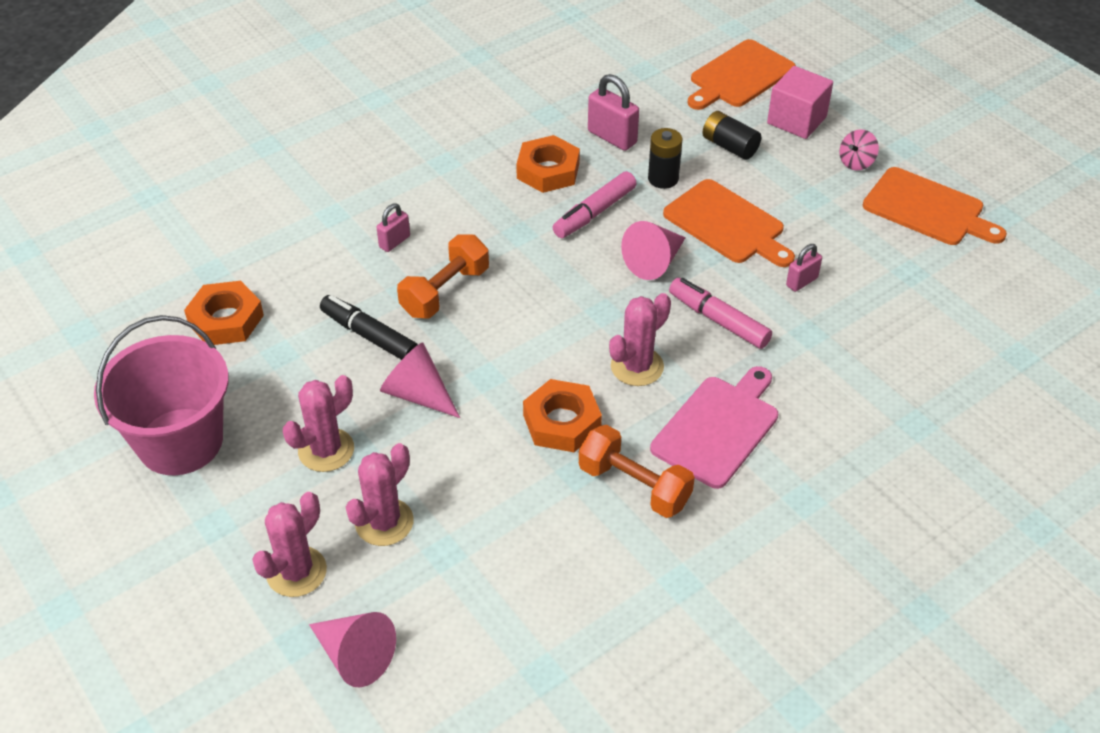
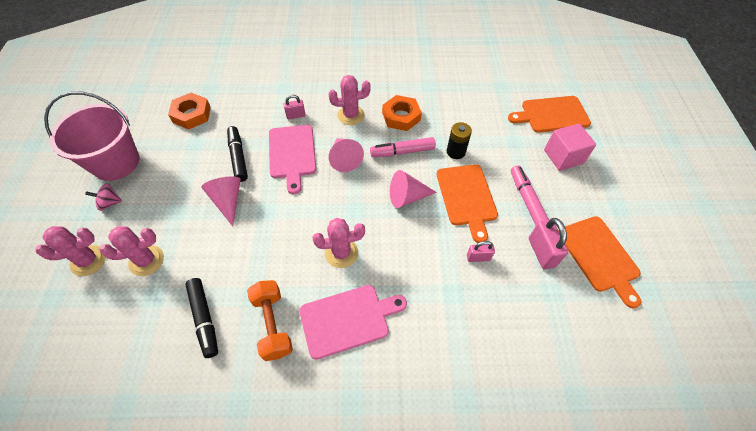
camera: 35 degrees right, 10 degrees up
pink cactus [283,375,354,472] -> pink cactus moved to [328,75,371,125]
pink cone [309,612,396,687] -> pink cone moved to [329,138,364,172]
orange dumbbell [397,235,489,319] -> pink cutting board [269,125,316,194]
orange nut [523,379,602,452] -> none
pink padlock [588,74,639,151] -> pink padlock moved to [529,218,568,270]
pink marker [669,278,772,349] -> pink marker moved to [511,165,549,225]
black battery [702,111,761,160] -> none
pink spinning top [839,129,879,170] -> pink spinning top moved to [85,183,122,211]
none -> black marker [185,278,218,358]

